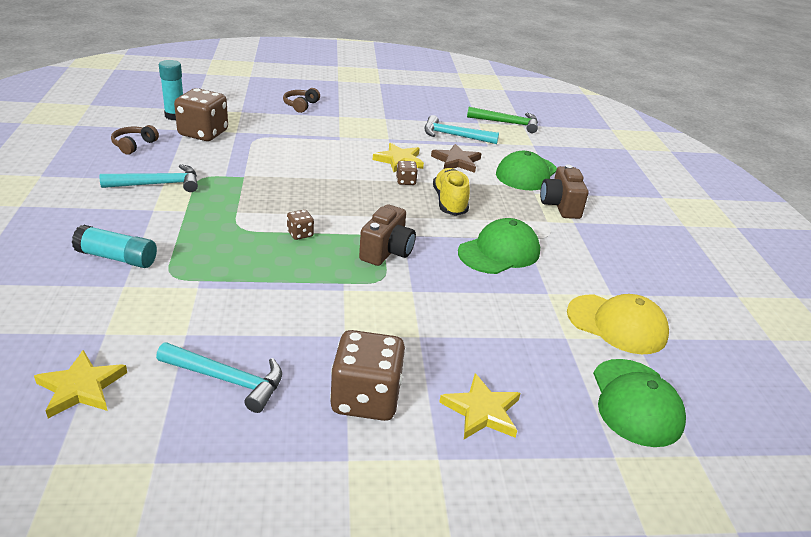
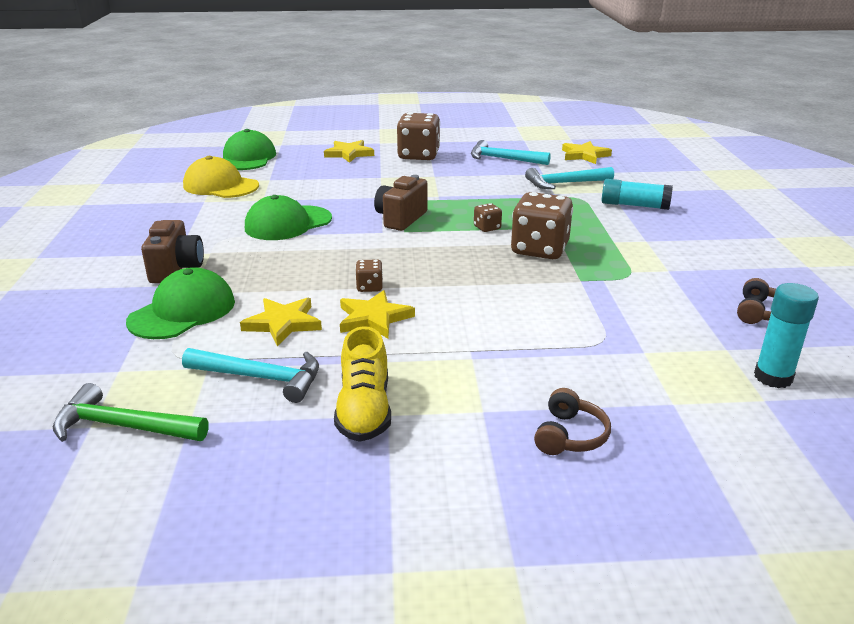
camera: 175 degrees left, 5 degrees down
turquoise hammer [100,164,198,192] -> turquoise hammer moved to [525,167,614,189]
brown dice [174,88,228,141] -> brown dice moved to [511,192,573,259]
brown star [431,144,482,173] -> yellow star [240,298,322,346]
yellow shoe [433,168,470,216] -> yellow shoe moved to [334,326,391,442]

